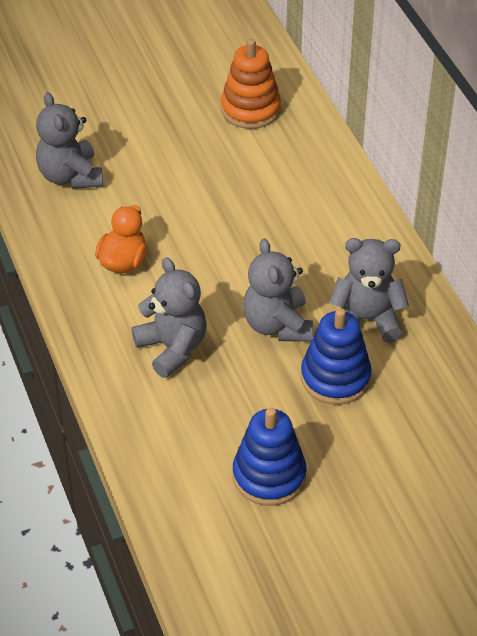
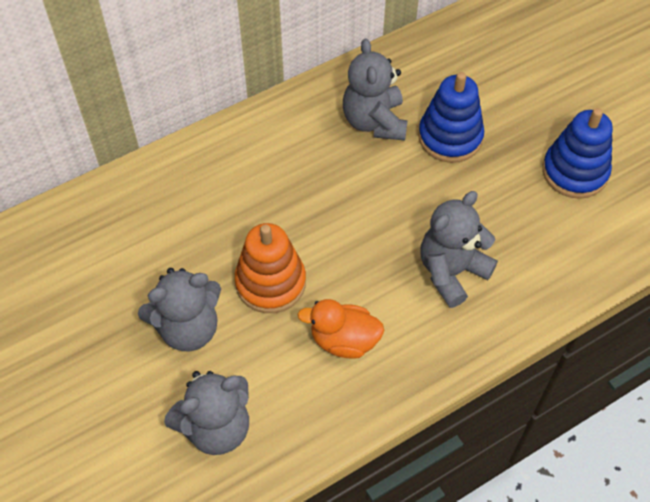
camera: 100 degrees left, 10 degrees up
orange stacking toy [221,39,281,129] -> orange stacking toy moved to [234,223,306,313]
grey teddy bear [243,238,313,342] -> grey teddy bear moved to [138,268,221,351]

